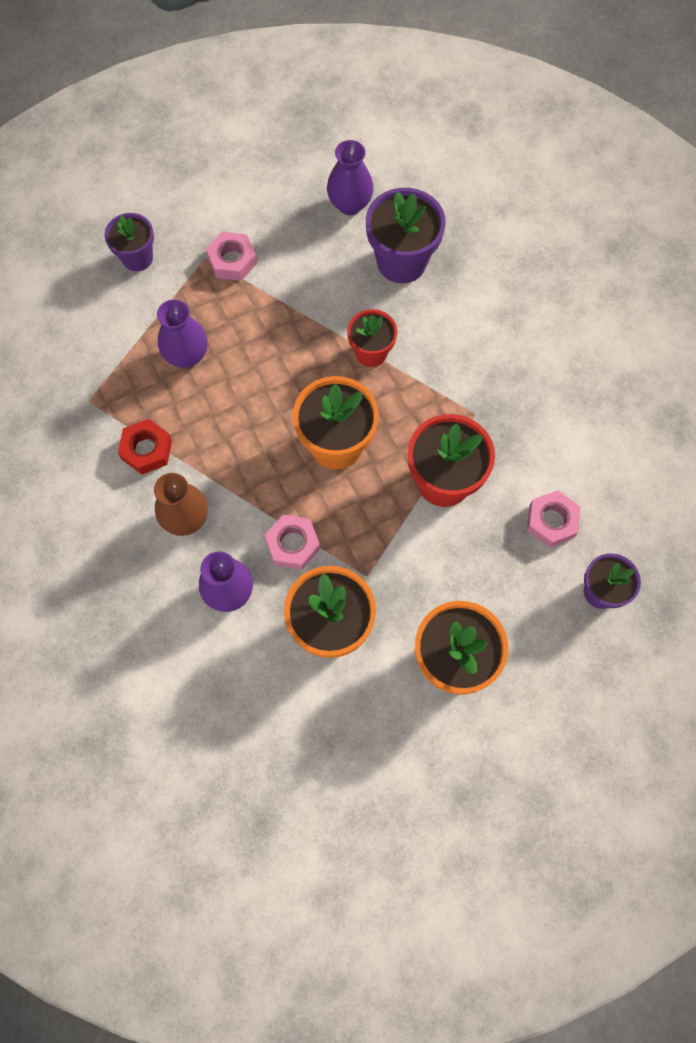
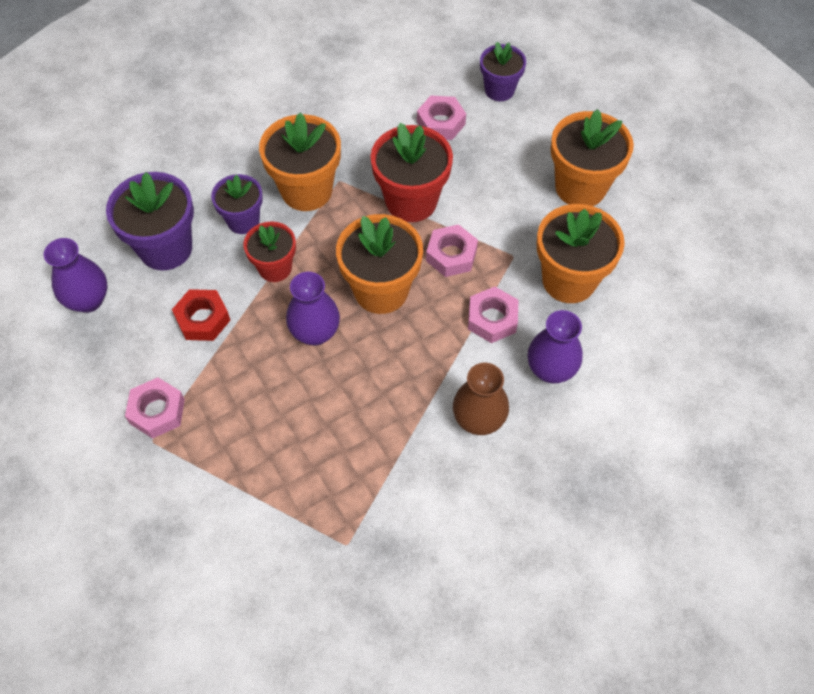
camera: 95 degrees left, 10 degrees down
purple flower pot [104,213,154,271] -> purple flower pot moved to [211,174,263,234]
red nut [118,419,172,474] -> red nut moved to [172,289,230,341]
purple vase [157,299,208,368] -> purple vase moved to [286,272,340,346]
none -> orange flower pot [259,112,341,211]
none -> pink nut [426,224,478,277]

